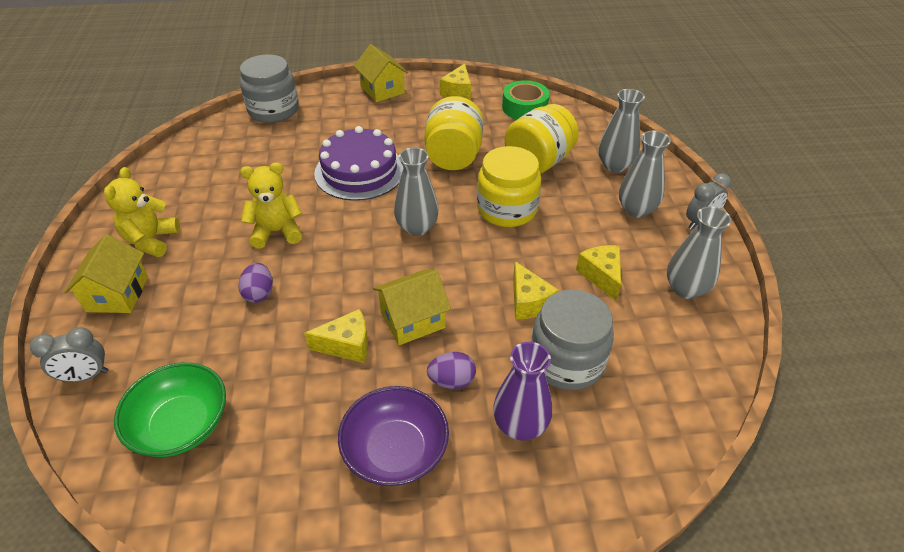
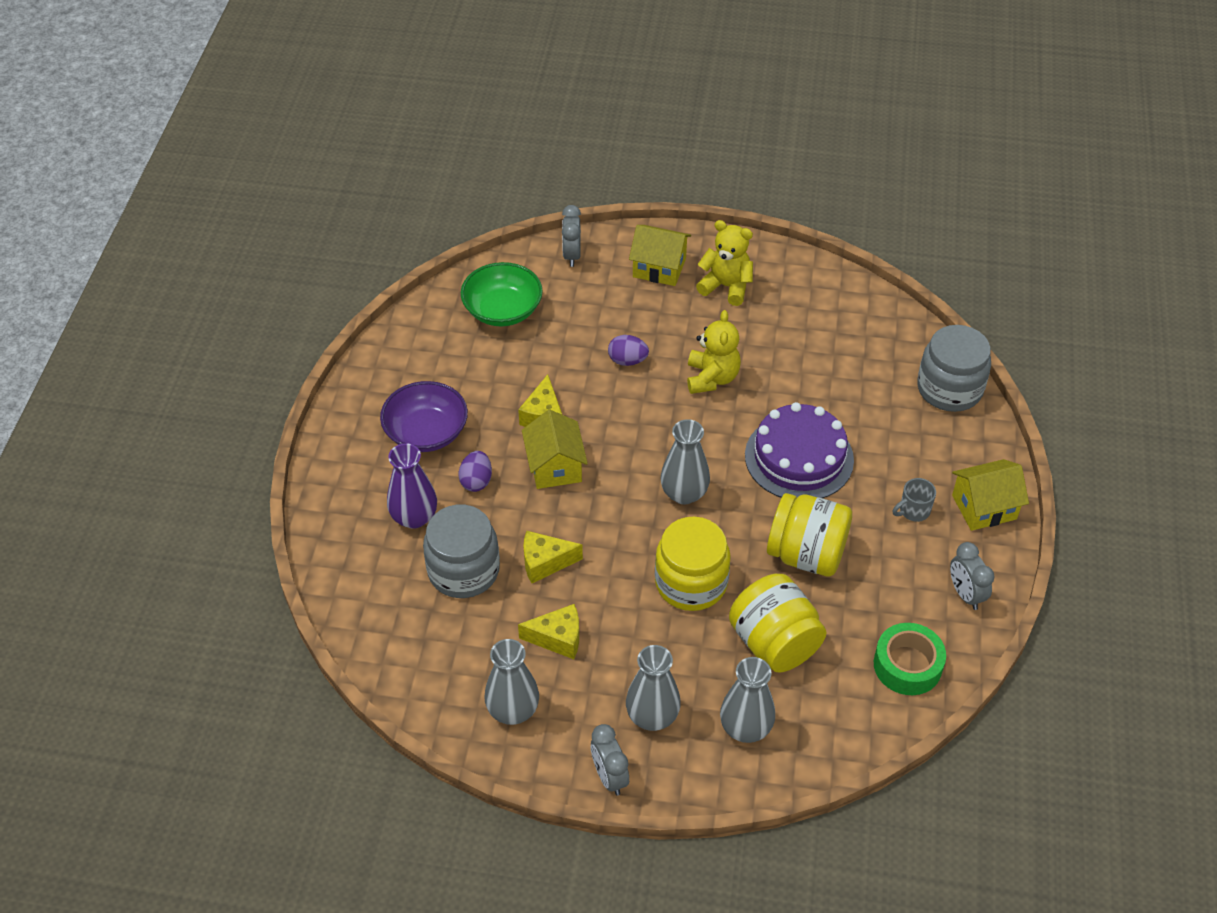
camera: 105 degrees right, 5 degrees up
yellow cheese [440,64,471,100] -> grey clock [950,542,994,610]
none -> grey mug [893,478,936,522]

